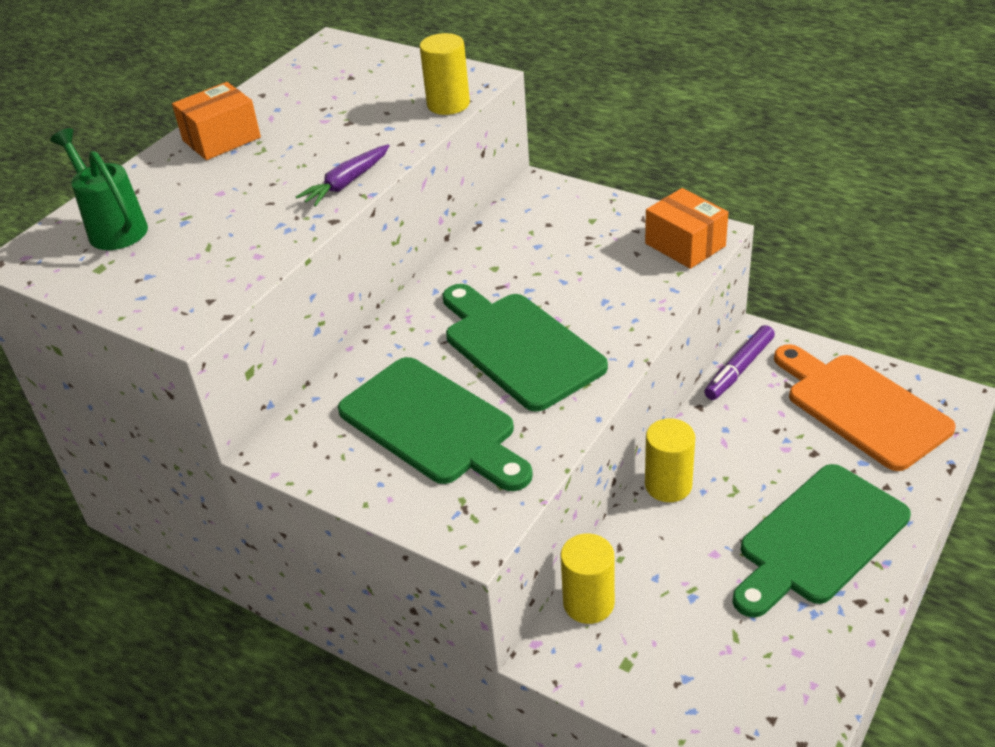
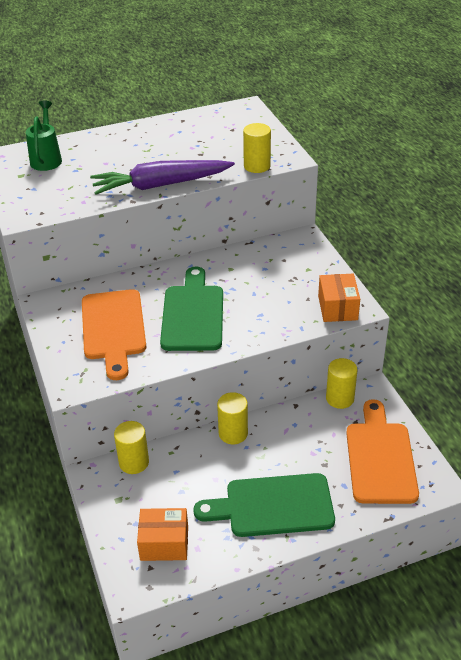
camera: 35 degrees right, 0 degrees up
orange box [172,82,261,160] -> orange box moved to [137,508,188,561]
purple carrot [296,144,390,206] -> purple carrot [90,160,235,195], size x2.03
green cutting board [338,357,533,491] -> orange cutting board [82,289,146,380]
purple marker [704,325,775,400] -> yellow cylinder [326,358,358,409]

